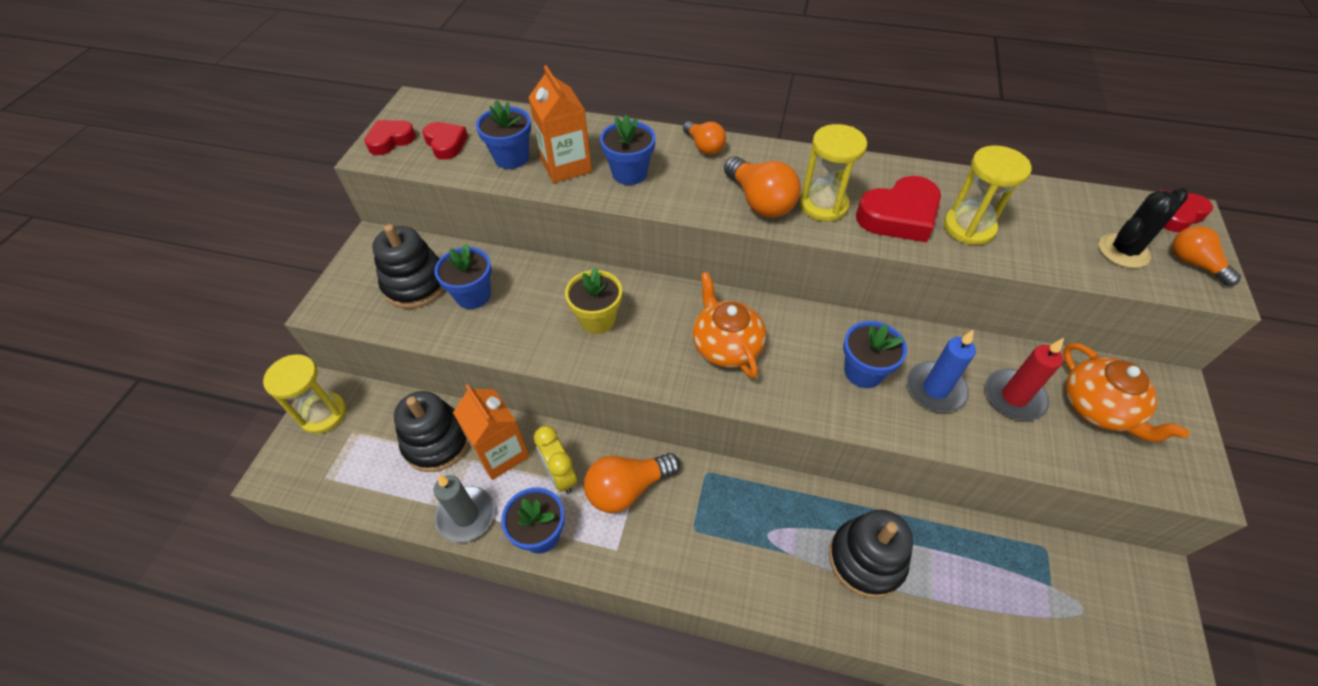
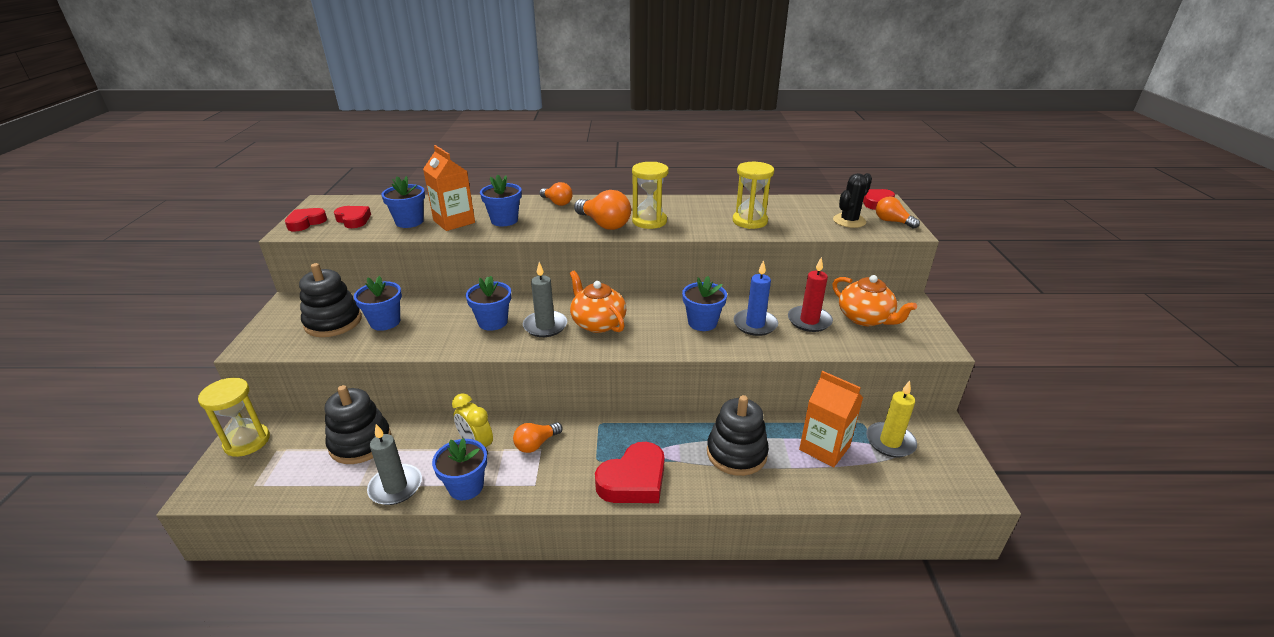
camera: 15 degrees left, 20 degrees down
orange carton [453,384,530,480] -> orange carton moved to [799,371,863,467]
yellow flower pot [565,267,622,334] -> blue flower pot [466,276,511,331]
orange light bulb [584,453,680,513] -> orange light bulb [513,422,563,453], size x0.64
red heart [856,176,941,242] -> red heart moved to [595,442,665,503]
none -> grey candle [523,262,567,337]
none -> yellow candle [866,381,917,457]

